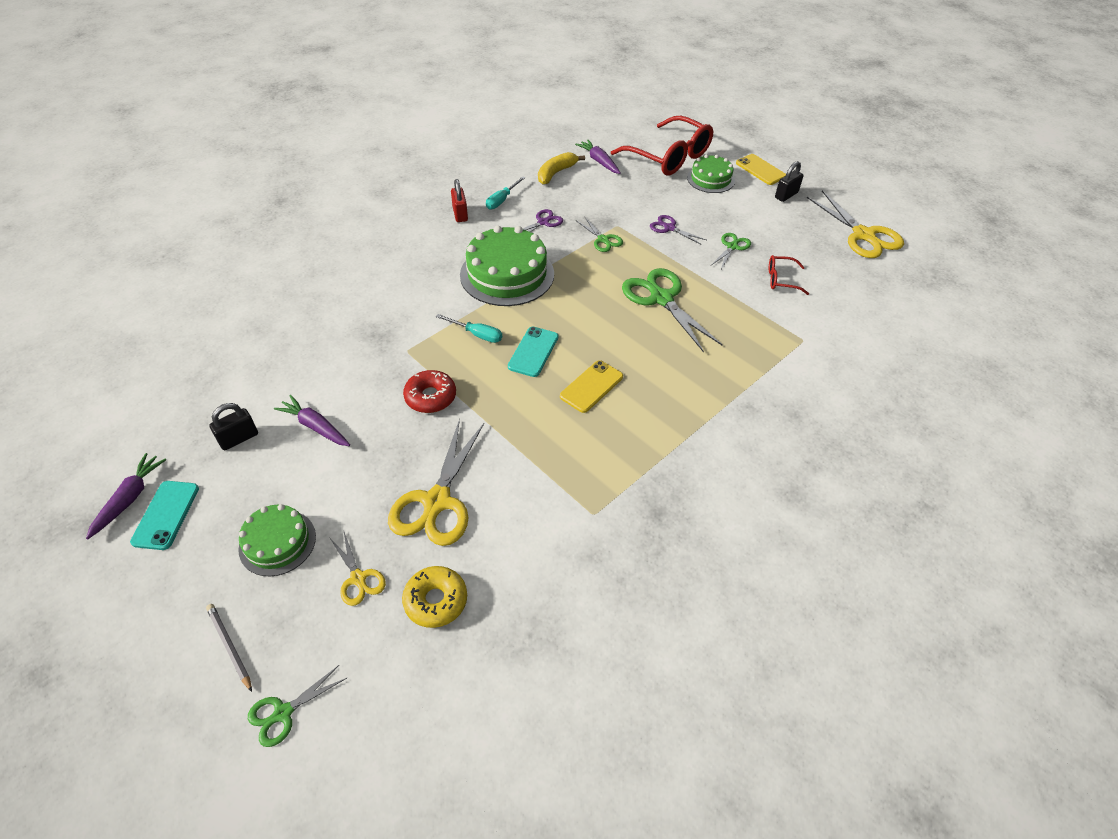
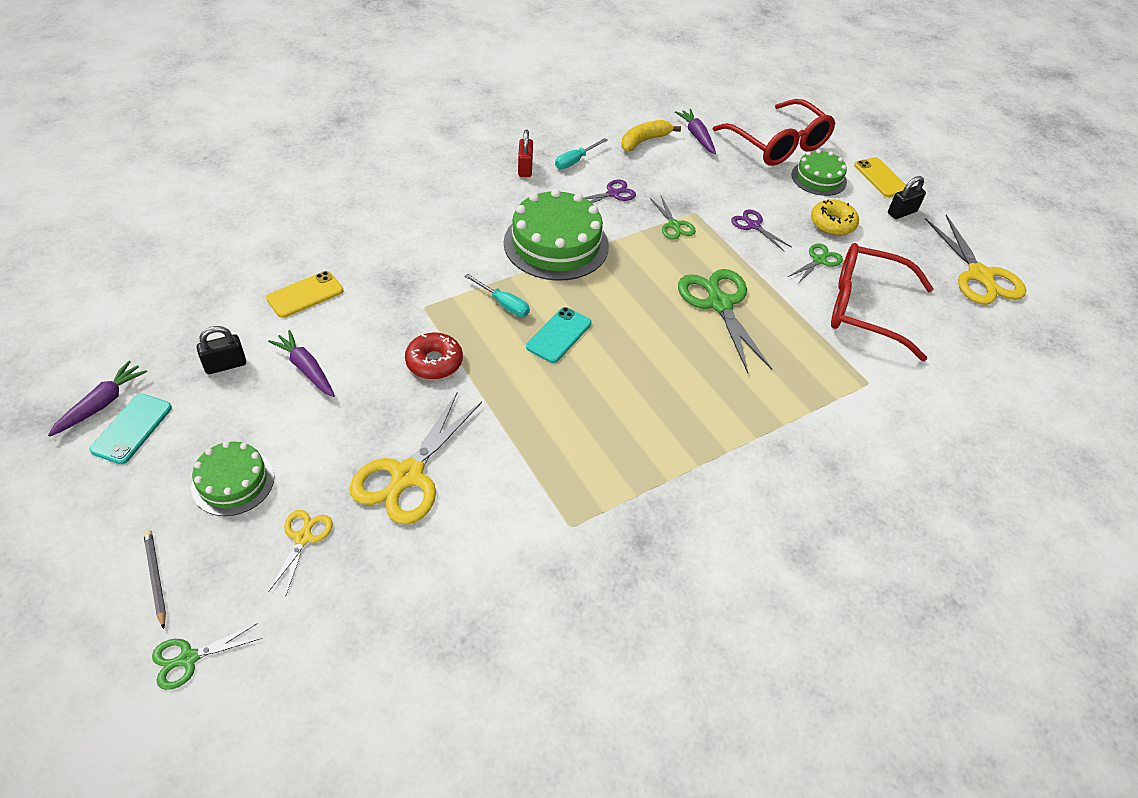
camera: 10 degrees right, 0 degrees up
yellow scissors [329,530,386,606] -> yellow scissors turned 150 degrees counterclockwise [268,510,333,595]
yellow donut [402,566,467,628] -> yellow donut moved to [811,199,859,236]
yellow phone [560,360,623,413] -> yellow phone moved to [266,271,343,318]
red glasses [769,255,809,295] -> red glasses [831,243,934,361], size x2.20

